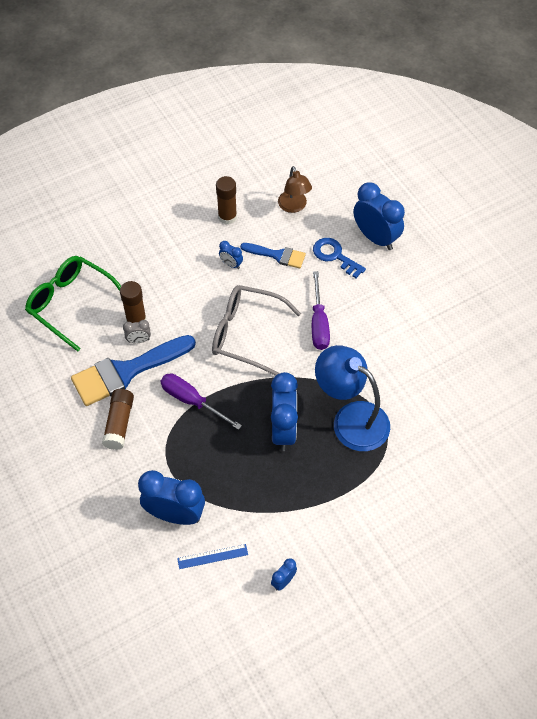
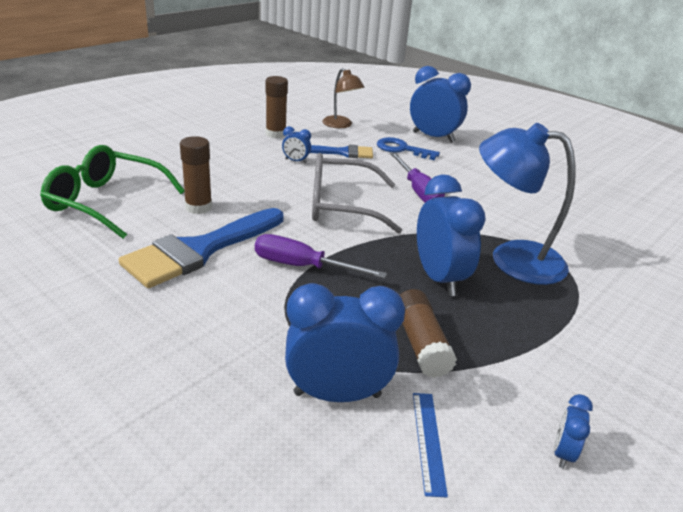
camera: 20 degrees left, 25 degrees down
brown glue stick [102,389,134,450] -> brown glue stick moved to [400,289,457,378]
grey clock [123,320,151,343] -> none
blue ruler [177,544,248,569] -> blue ruler turned 60 degrees counterclockwise [413,393,448,497]

